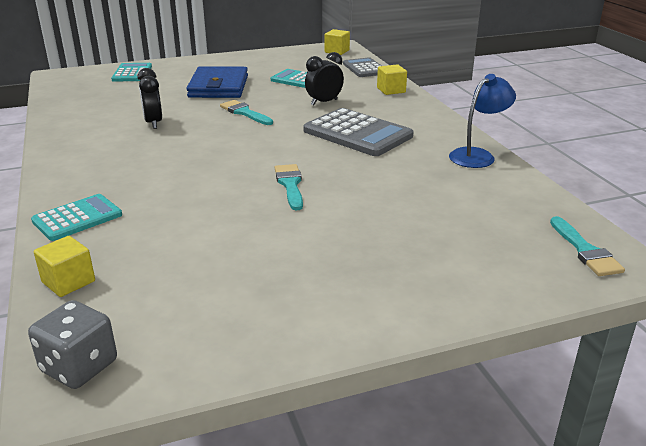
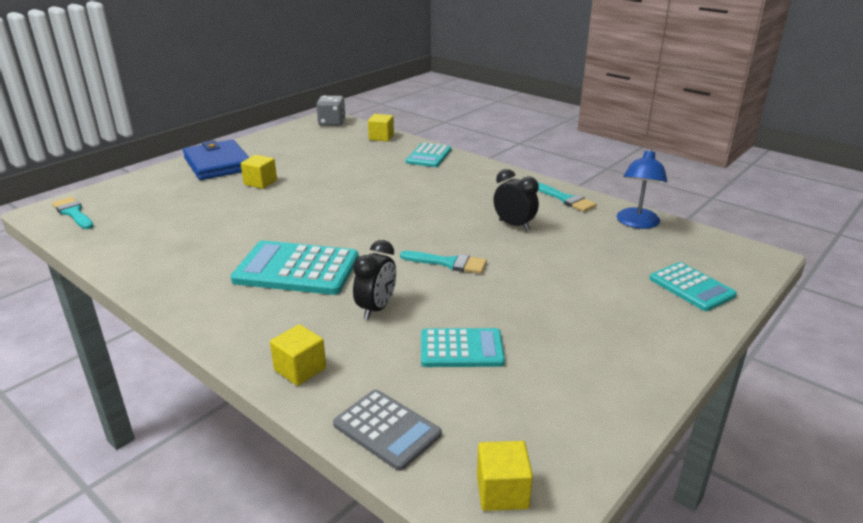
camera: 150 degrees right, 0 degrees up
blue wallet [186,67,248,98] -> blue wallet moved to [183,140,250,180]
turquoise brush [275,164,303,210] -> turquoise brush moved to [538,182,597,212]
grey calculator [303,108,413,156] -> turquoise calculator [231,241,359,295]
blue lamp [449,74,516,168] -> blue lamp moved to [617,148,667,229]
none -> yellow cube [241,155,277,189]

